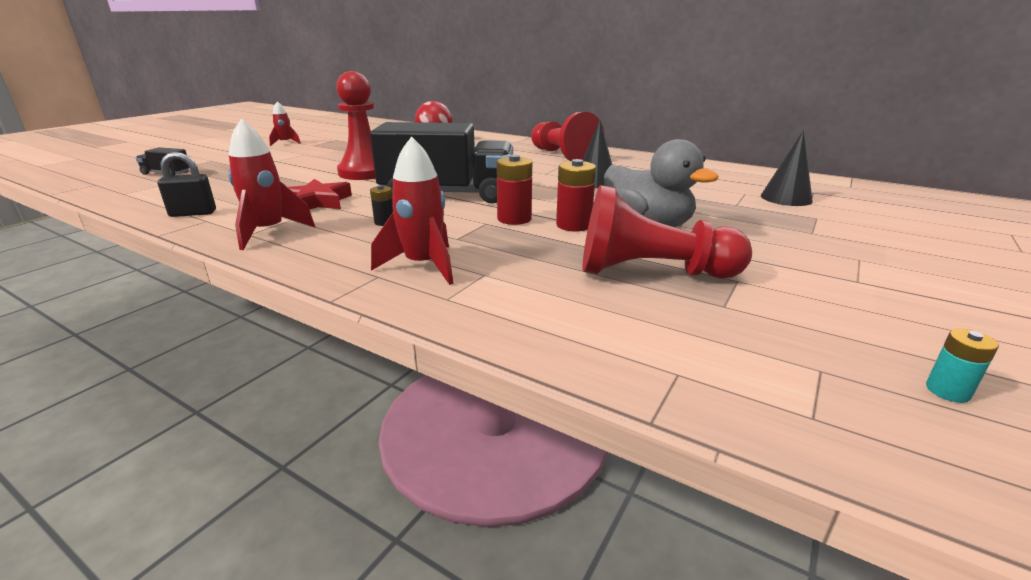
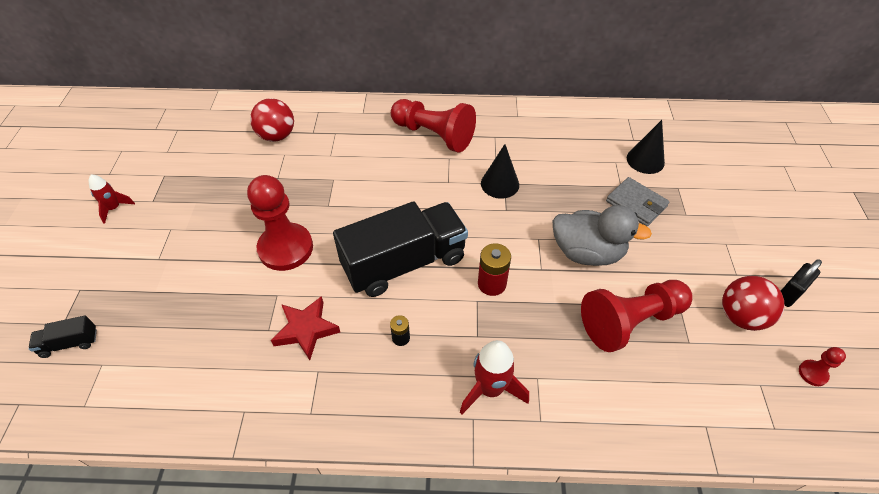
camera: 30 degrees left, 25 degrees up
black padlock [157,152,216,217] -> black padlock moved to [781,259,822,307]
red rocket [228,119,315,250] -> none
red battery [556,159,596,232] -> none
turquoise battery [926,328,999,403] -> red pawn [799,347,846,386]
none -> grey wallet [606,177,670,227]
none -> red ball [722,276,785,331]

